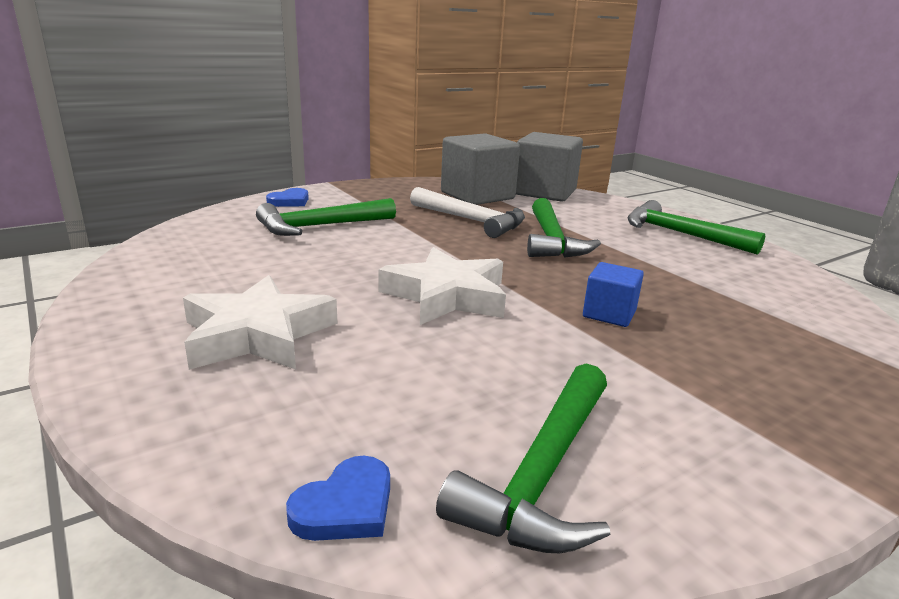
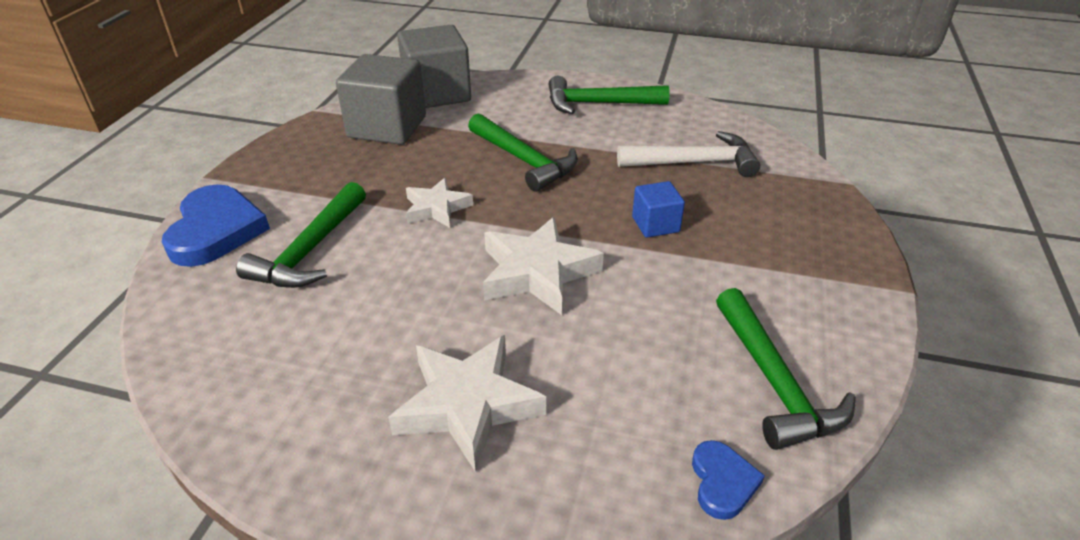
camera: 40 degrees left, 15 degrees up
blue heart [266,188,309,207] -> blue heart [162,184,270,267], size x1.93
white hammer [410,187,525,238] -> white hammer moved to [617,131,760,177]
none -> white star [406,178,473,228]

